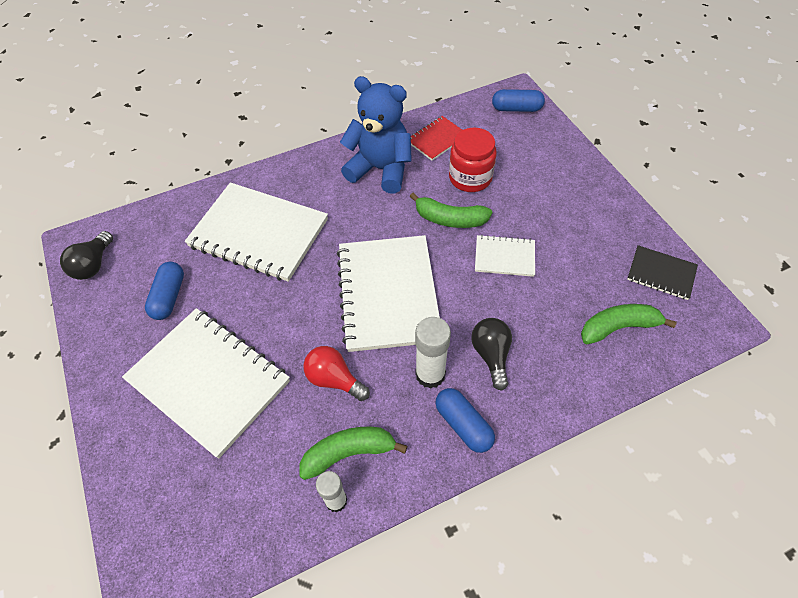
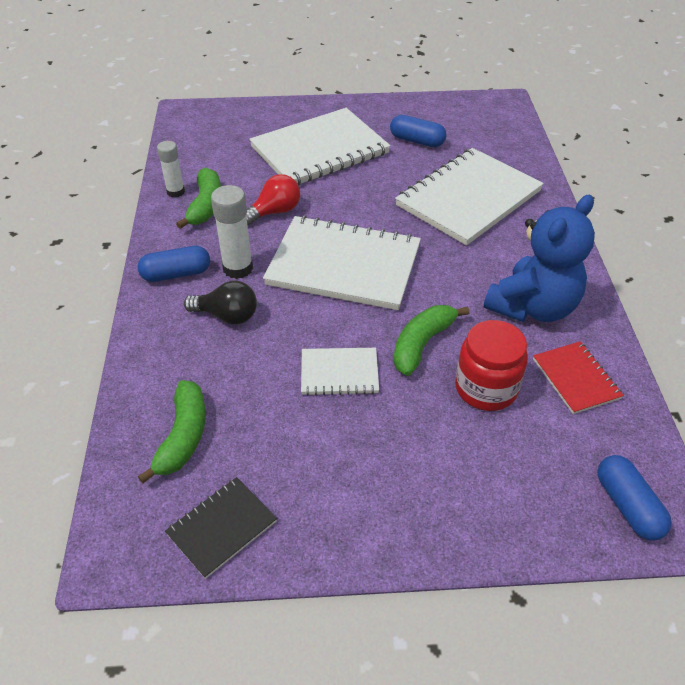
camera: 110 degrees right, 10 degrees down
black light bulb [60,231,113,280] -> none
white notebook [475,235,535,277] -> white notebook turned 60 degrees clockwise [301,348,379,396]
blue capsule [492,89,545,112] -> blue capsule turned 45 degrees counterclockwise [597,455,672,541]

